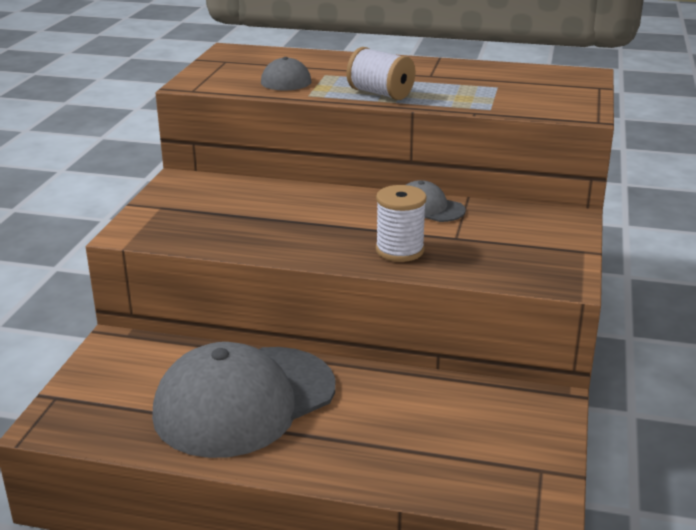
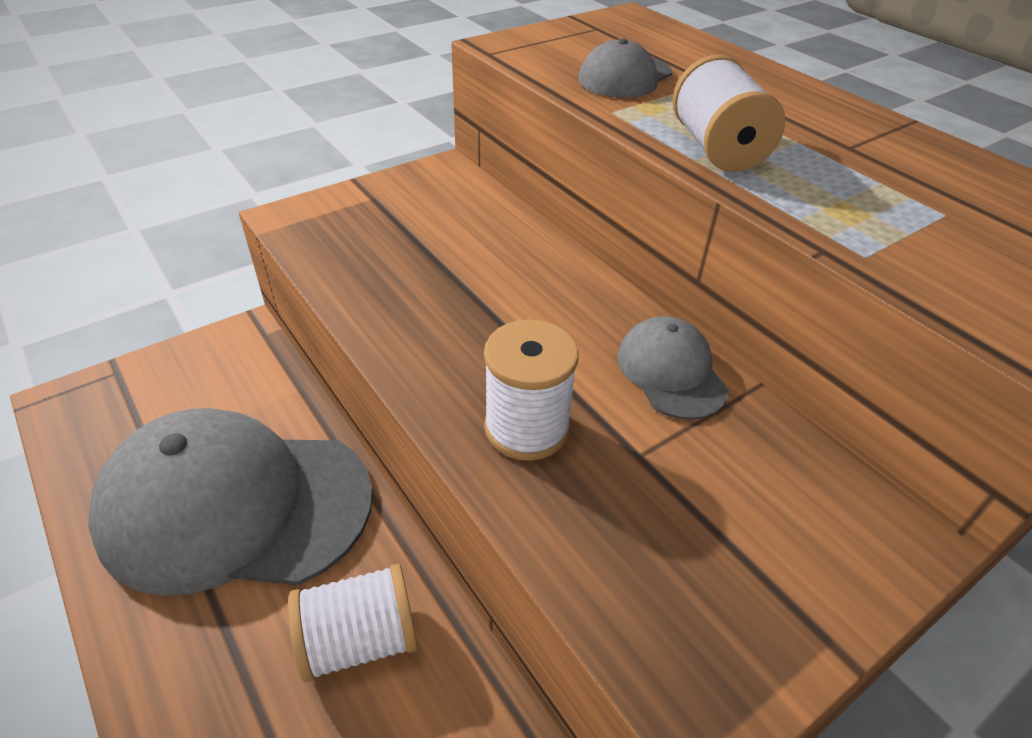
camera: 40 degrees right, 15 degrees up
none -> white spool [288,564,417,682]

